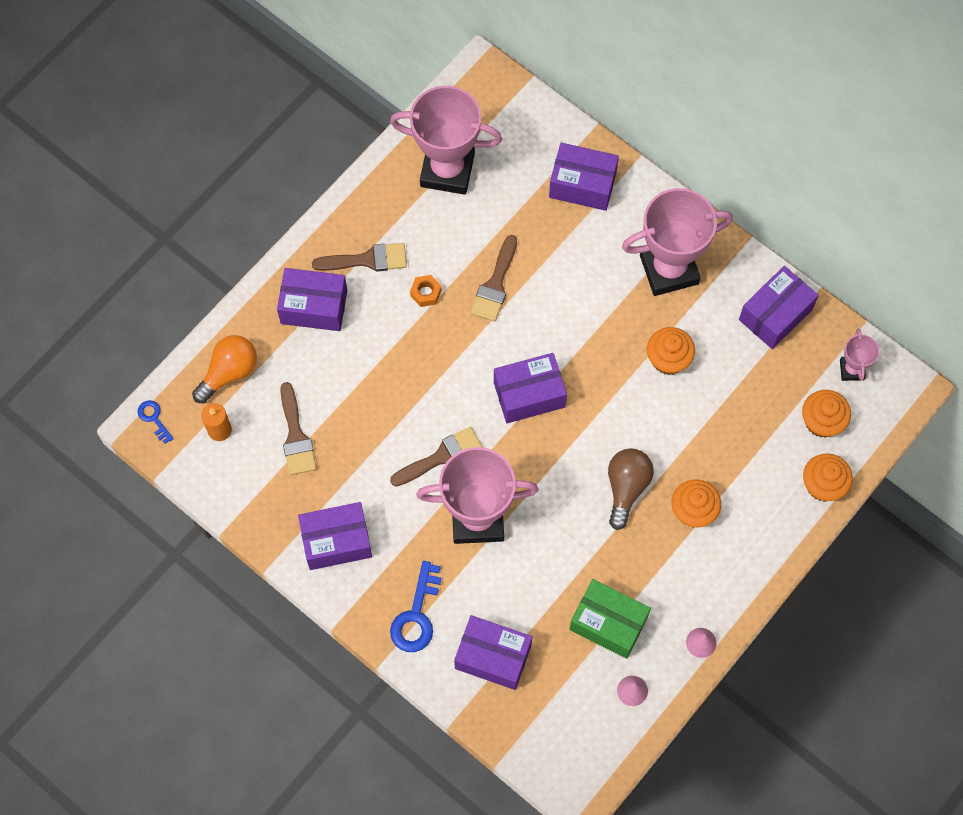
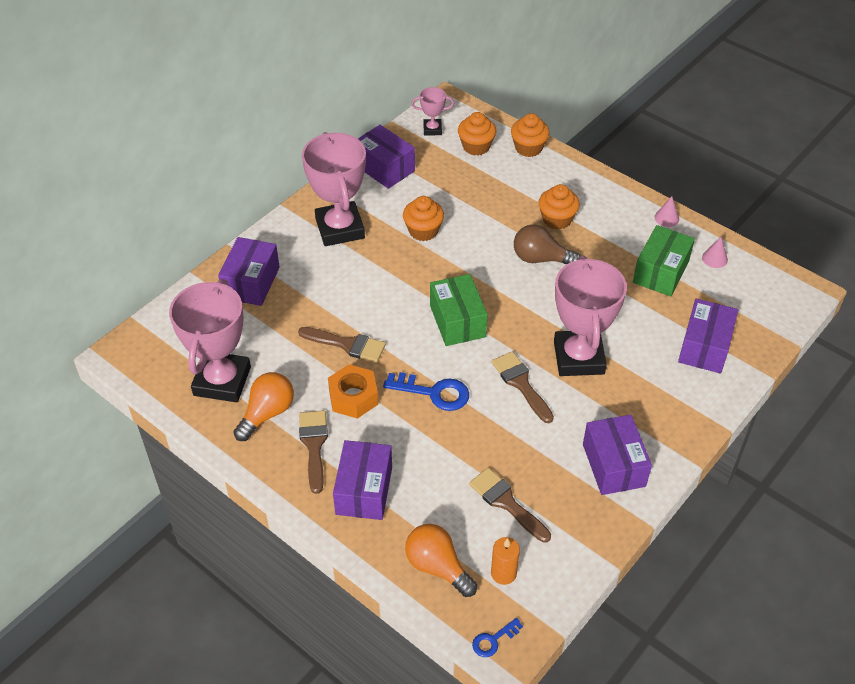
camera: 90 degrees left, 20 degrees down
brown brush [280,382,316,475] -> brown brush turned 120 degrees counterclockwise [469,468,551,543]
blue key [390,561,442,652] -> blue key moved to [383,372,469,411]
orange nut [410,275,442,307] -> orange nut [328,364,378,419], size x1.71
purple box [494,353,567,423] -> green box [430,274,488,346]
none -> orange light bulb [233,372,294,441]

